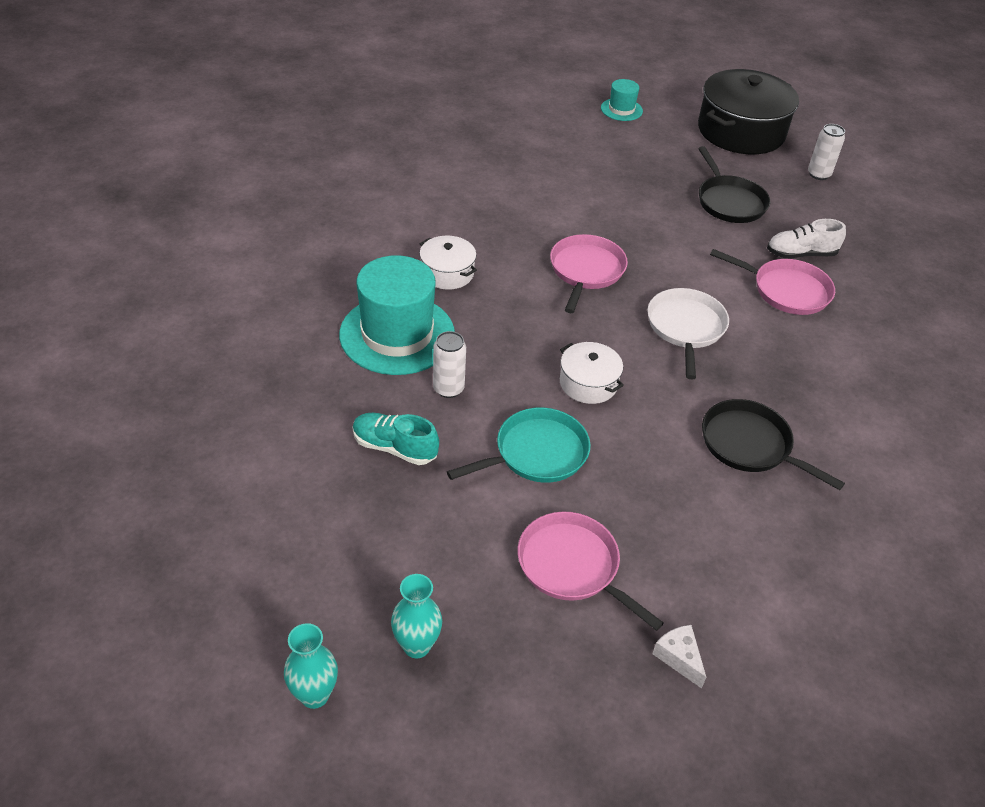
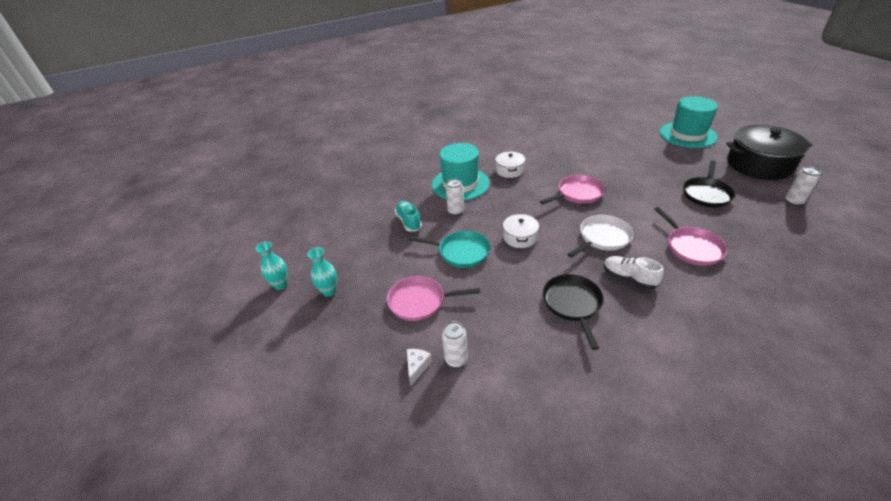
camera: 50 degrees right, 5 degrees down
pink pan [518,512,664,631] -> pink pan turned 90 degrees counterclockwise [387,276,480,321]
turquoise hat [601,79,643,121] -> turquoise hat [660,96,718,148], size x2.07
white shoe [767,219,846,259] -> white shoe moved to [603,256,664,289]
none -> white can [442,321,468,367]

